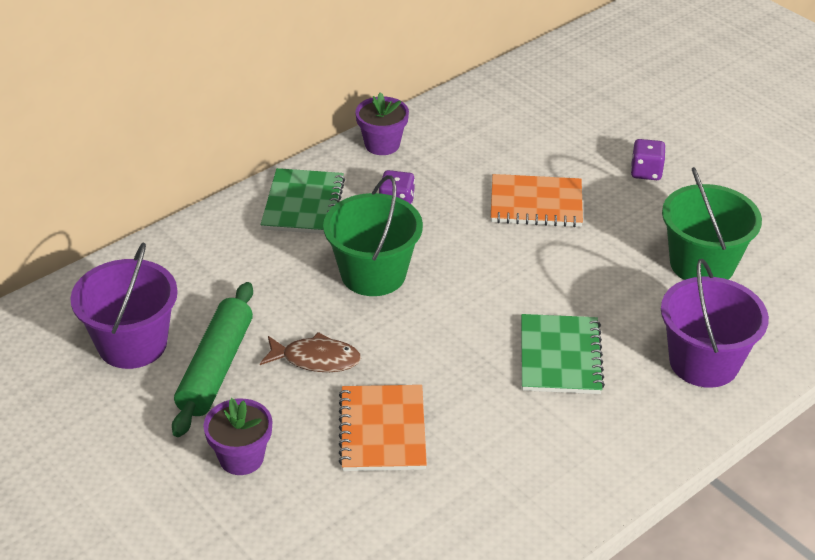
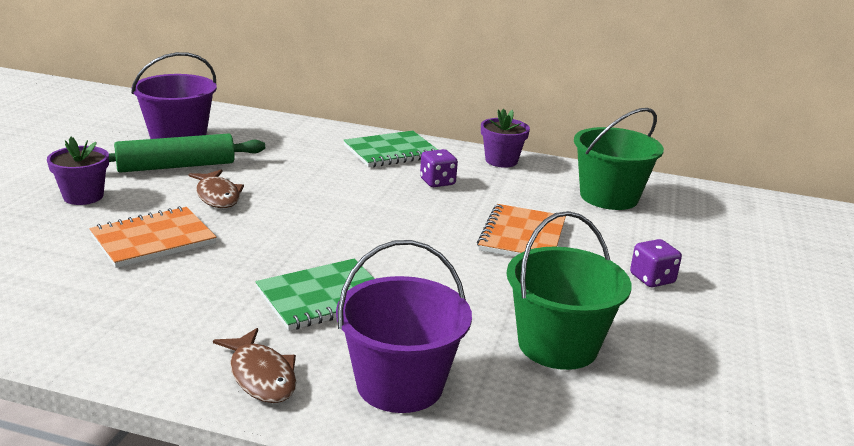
camera: 55 degrees right, 15 degrees down
green bucket [323,175,423,296] -> green bucket moved to [574,108,664,210]
orange notebook [491,174,583,227] -> orange notebook turned 45 degrees clockwise [477,204,566,257]
none -> brown fish [213,328,296,403]

